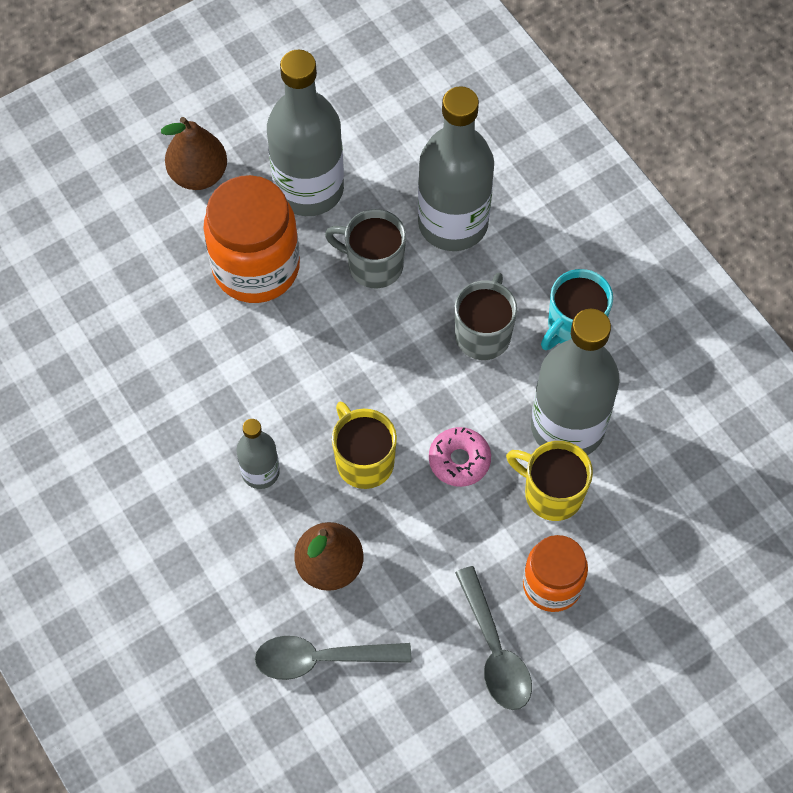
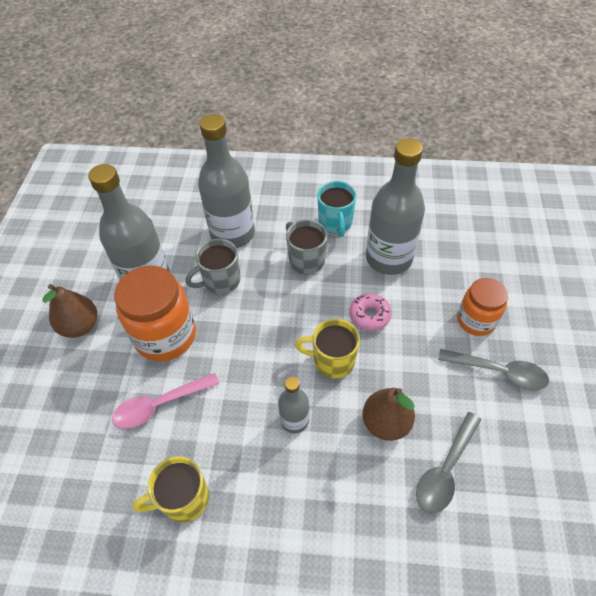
camera: 50 degrees left, 10 degrees down
yellow mug [506,441,593,521] -> yellow mug moved to [133,456,209,522]
none -> pink spoon [112,373,219,429]

